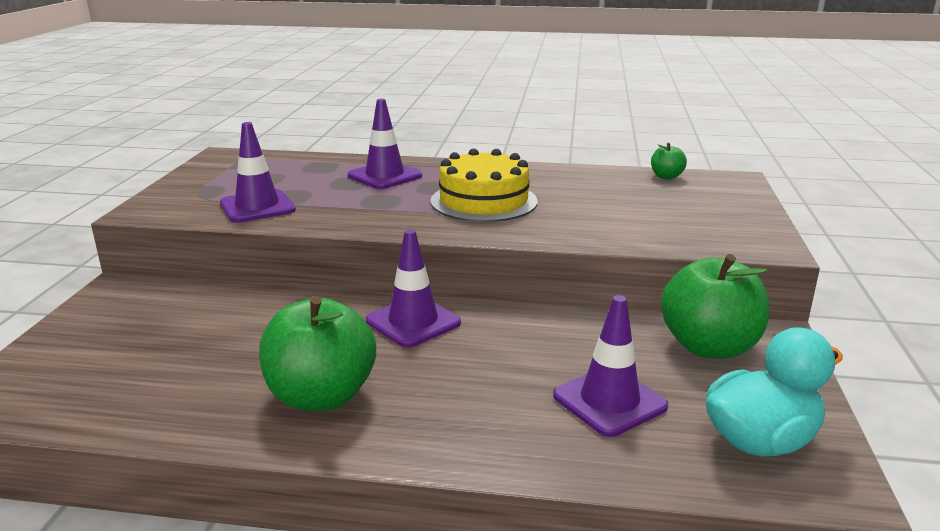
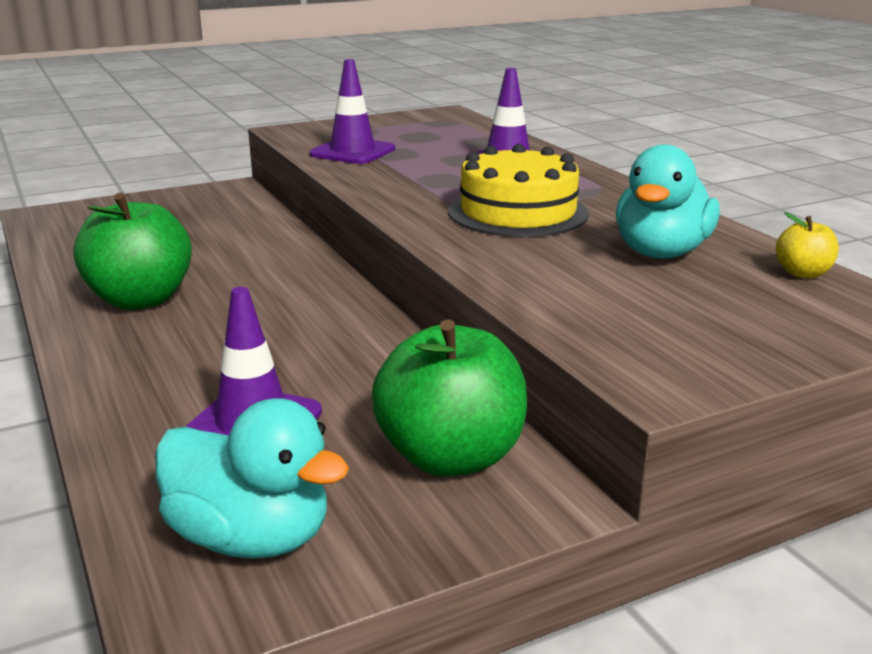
camera: 55 degrees right, 0 degrees up
purple traffic cone [366,229,461,348] -> none
green apple [651,143,687,180] -> yellow apple [776,212,839,278]
none -> turquoise duck [616,145,720,259]

